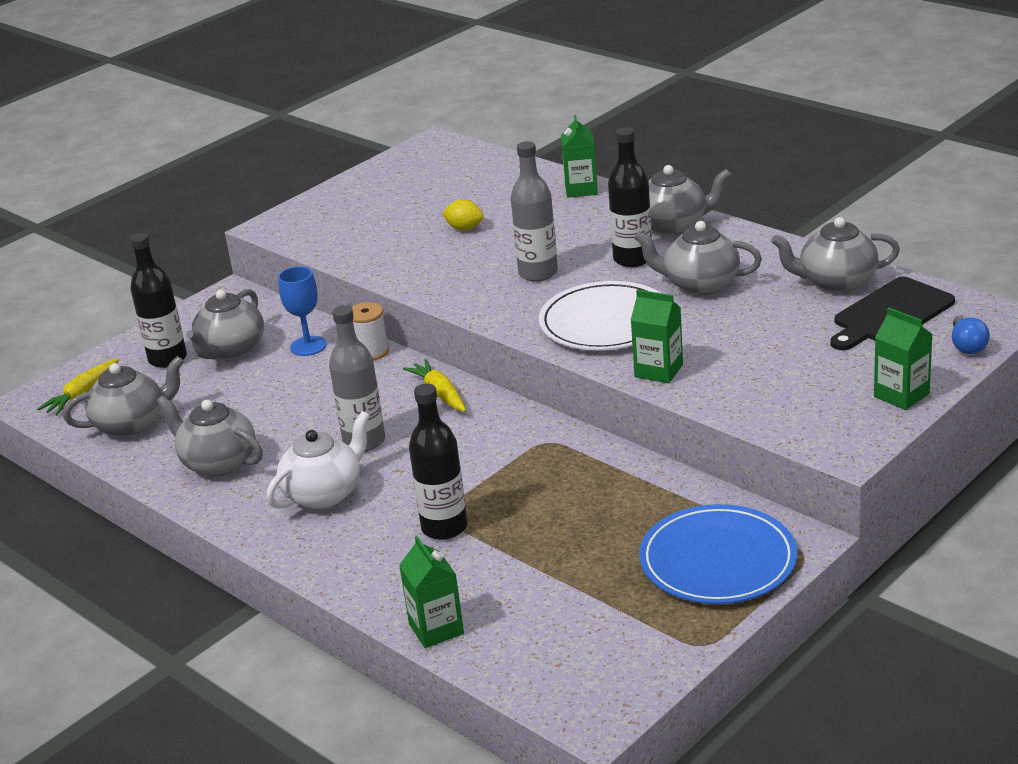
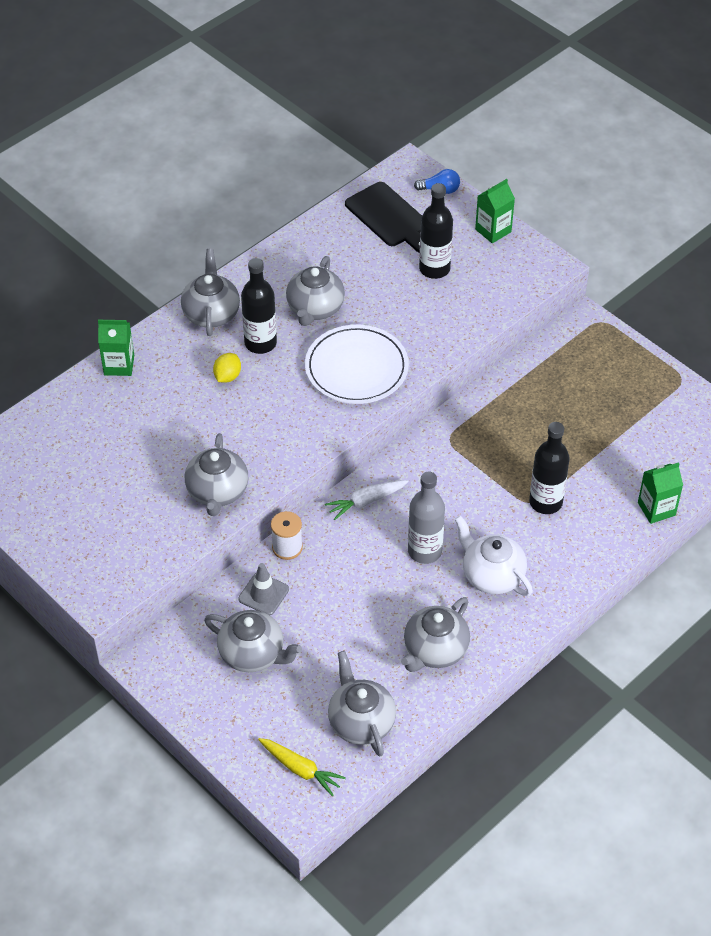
camera: 90 degrees left, 20 degrees up
black bottle [130,233,187,368] -> black bottle moved to [419,183,453,279]
blue goblet [278,266,326,356] -> grey traffic cone [238,563,289,615]
yellow carrot [403,359,466,412] -> white carrot [325,480,409,520]
yellow lemon [442,200,483,230] -> yellow lemon moved to [213,353,241,383]
grey bottle [511,141,558,282] -> none
green carton [631,289,683,383] -> none
blue plate [639,504,797,604] -> none
grey teapot [771,217,900,292] -> grey teapot moved to [185,433,248,516]

